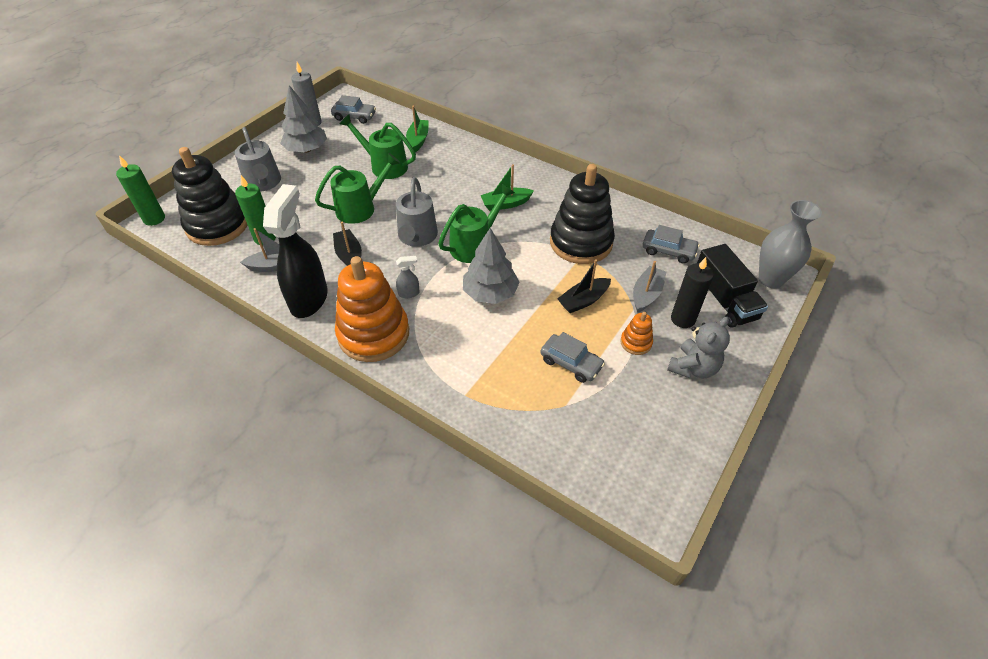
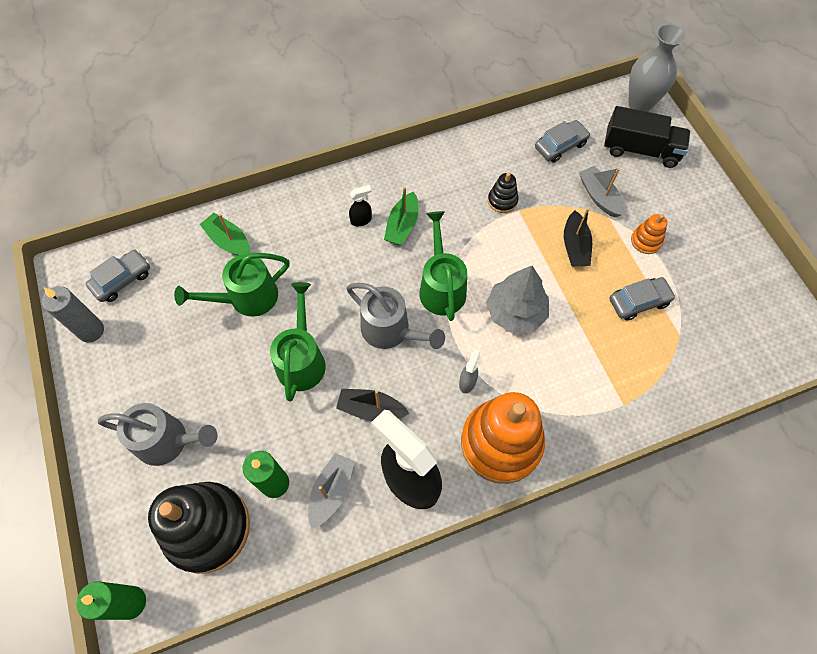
camera: 55 degrees left, 15 degrees up
grey tree [280,85,327,153] -> none
black stacking toy [550,164,615,264] -> black stacking toy [488,172,519,213], size x0.43
grey teddy bear [667,316,730,379] -> none
black candle [671,257,714,328] -> none
none -> black spray bottle [349,185,372,226]

